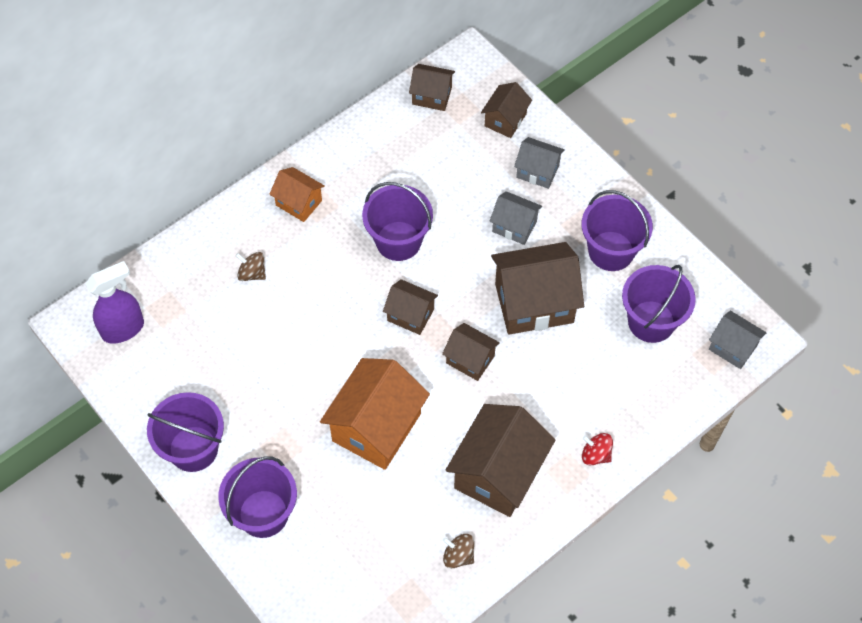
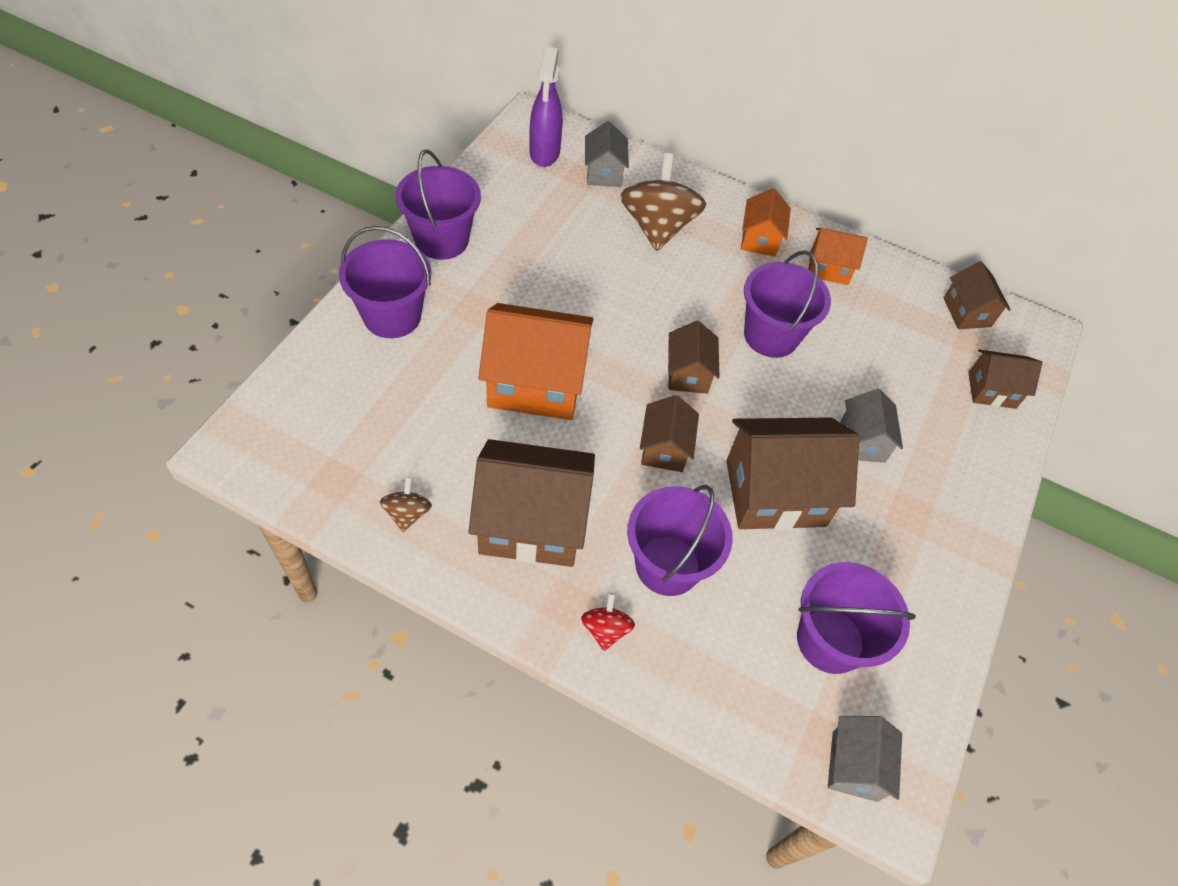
camera: 60 degrees right, 5 degrees down
purple spray bottle [85,261,144,344] -> purple spray bottle turned 60 degrees clockwise [530,47,563,167]
brown spinning top [235,252,266,281] -> brown spinning top [620,153,706,251], size x2.13
brown house [491,242,584,335] -> brown house turned 60 degrees counterclockwise [726,417,859,530]
grey house [514,137,565,189] -> grey house moved to [585,121,629,187]
purple bucket [582,190,653,271] -> purple bucket moved to [627,485,733,596]
none -> orange house [809,228,868,285]

